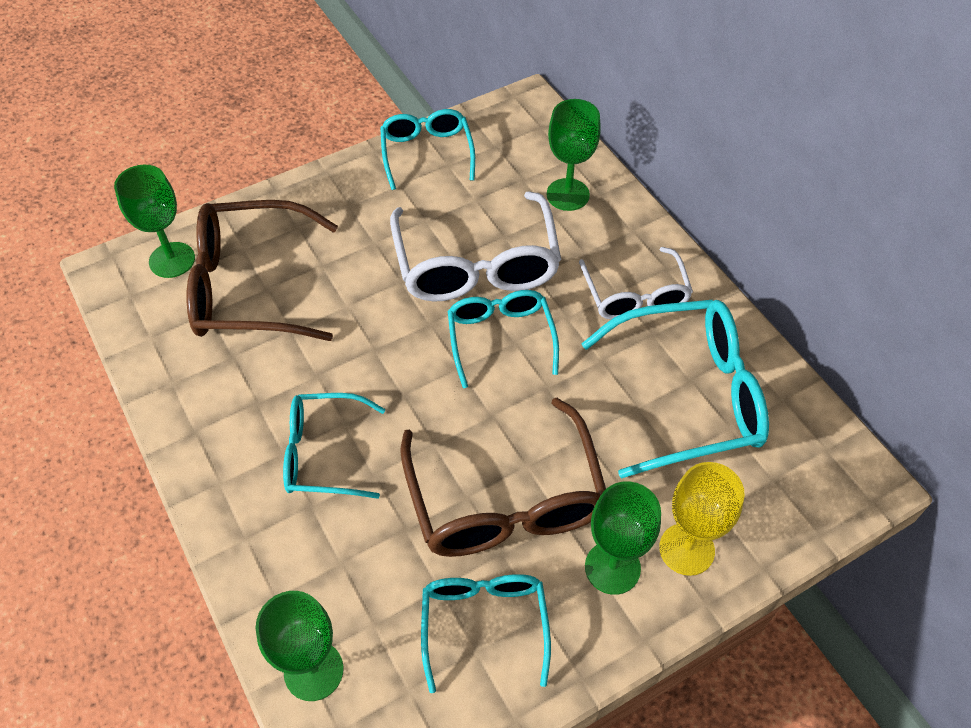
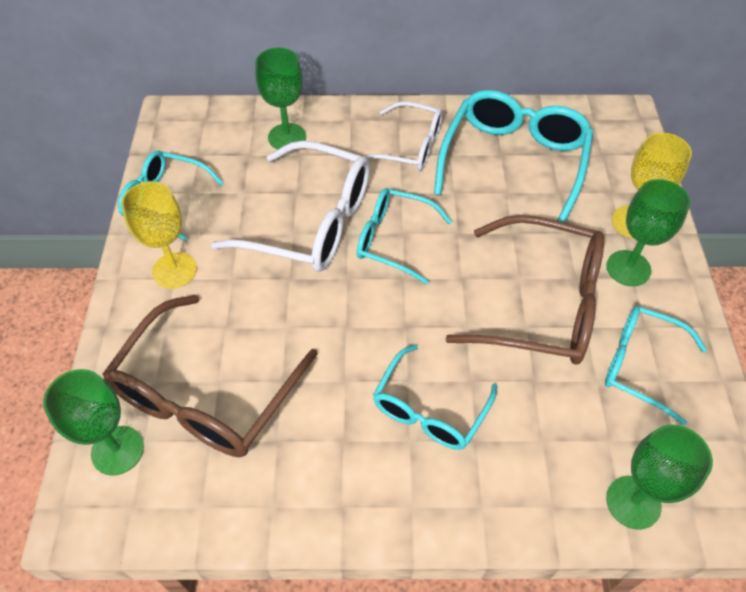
camera: 60 degrees left, 0 degrees up
none -> yellow goblet [121,181,197,289]

